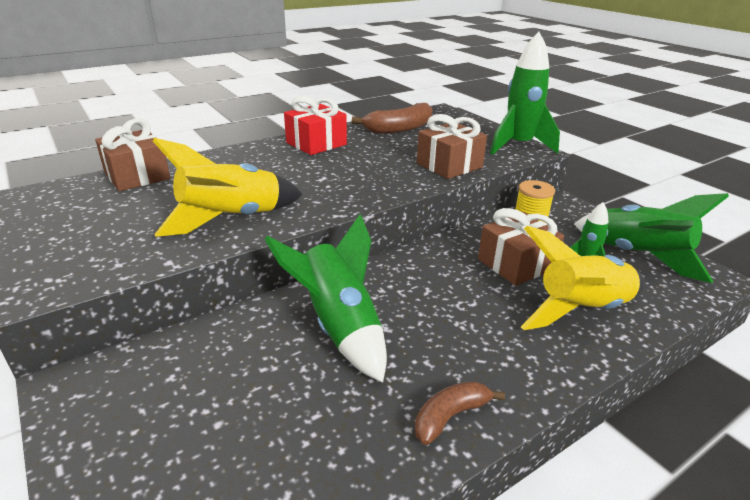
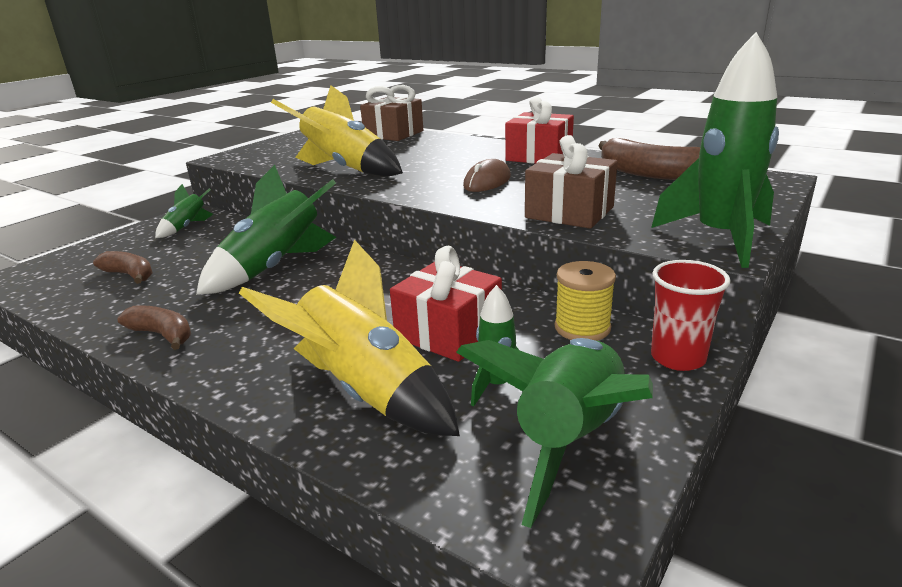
camera: 70 degrees right, 5 degrees down
brown gift [478,208,564,286] -> red gift [390,246,502,362]
none -> brown banana [93,251,153,284]
none -> green rocket [155,184,213,238]
none -> brown mouse [463,159,511,192]
none -> red cup [651,260,730,371]

